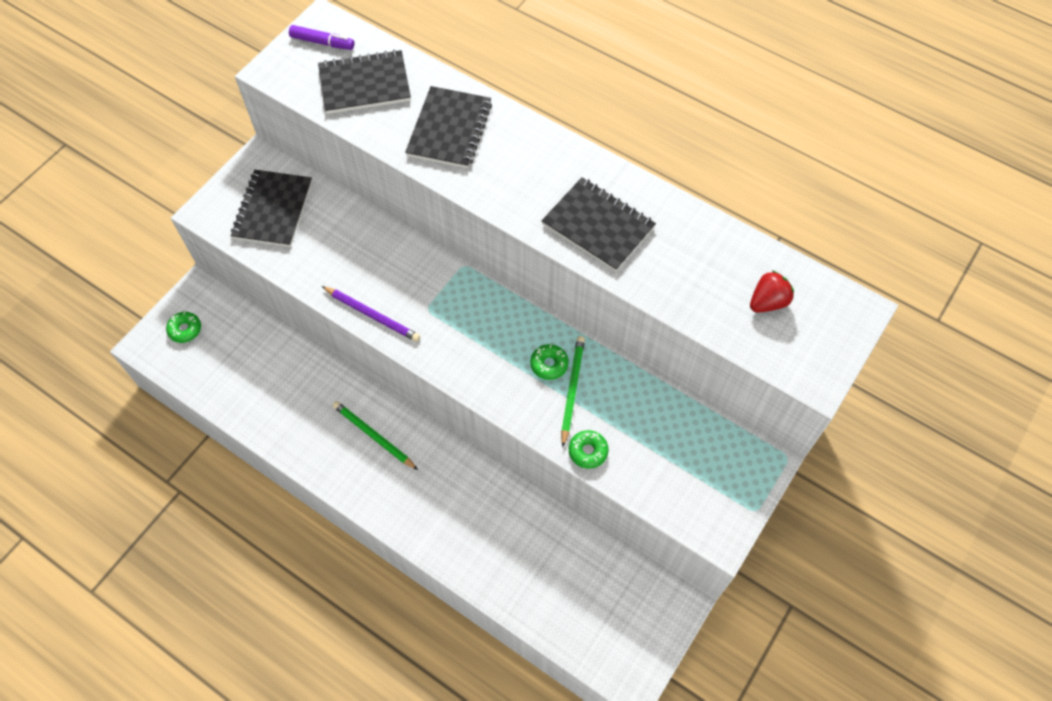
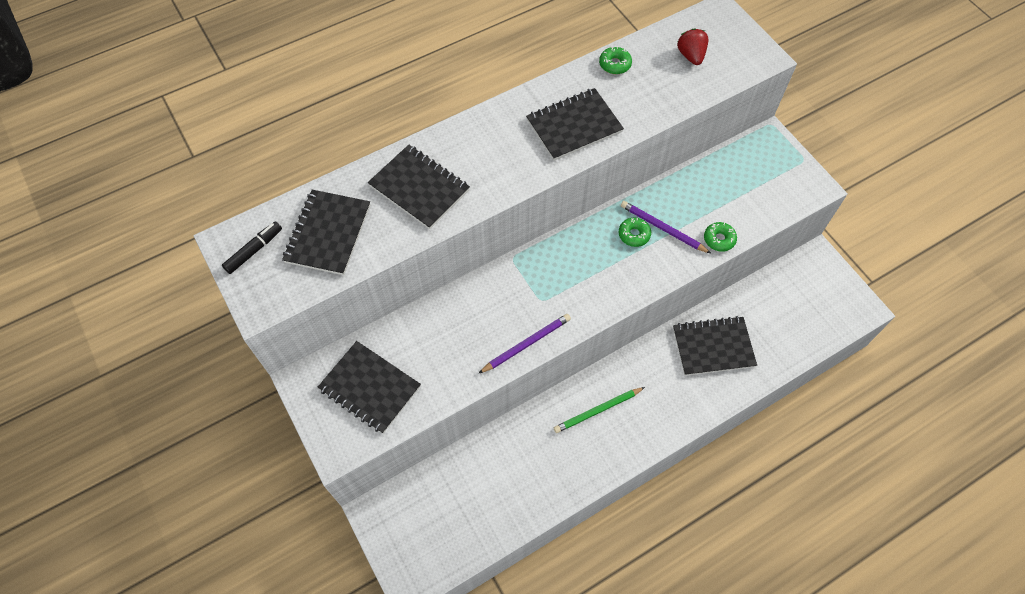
camera: 65 degrees left, 0 degrees up
green donut [166,312,201,343] -> green donut moved to [599,46,632,74]
purple marker [289,25,354,50] -> black marker [222,221,282,274]
green pencil [561,336,585,448] -> purple pencil [621,201,711,253]
none -> black notebook [673,316,757,376]

